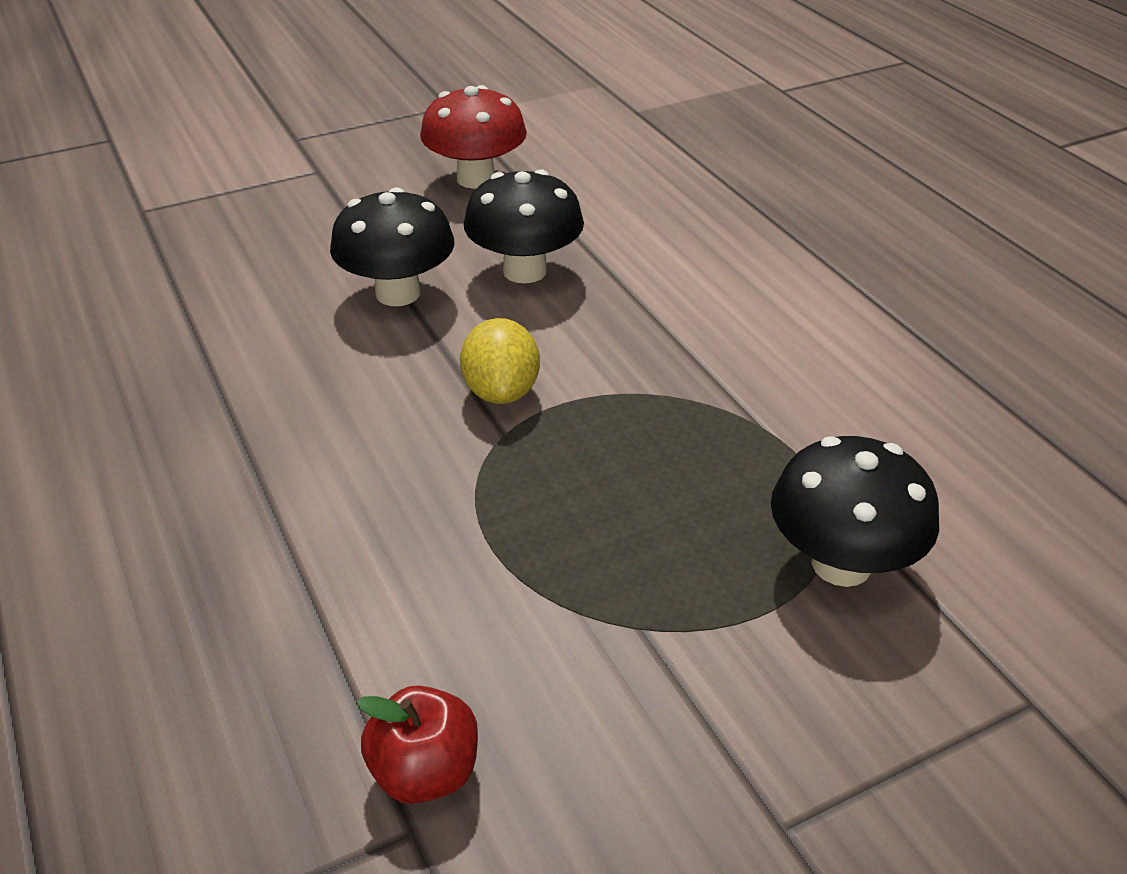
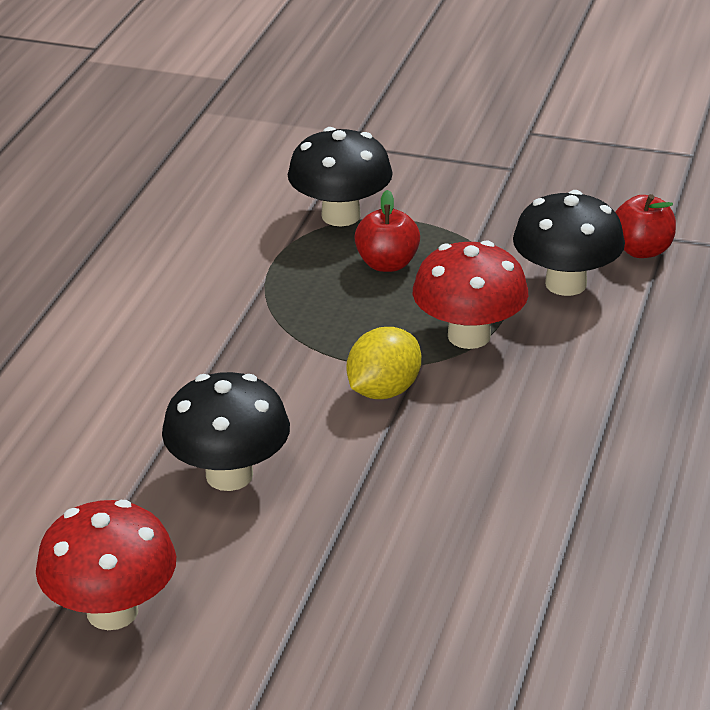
camera: 135 degrees left, 5 degrees down
black mushroom [330,187,455,306] -> black mushroom moved to [513,190,625,296]
none -> red apple [354,190,420,272]
none -> red mushroom [413,240,528,349]

